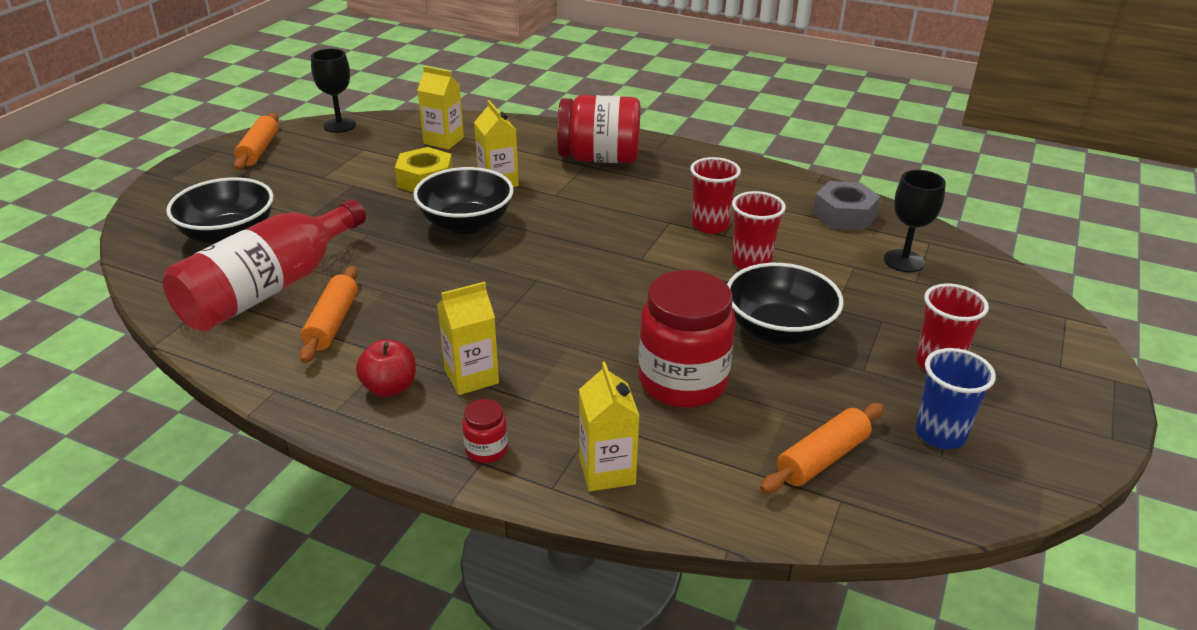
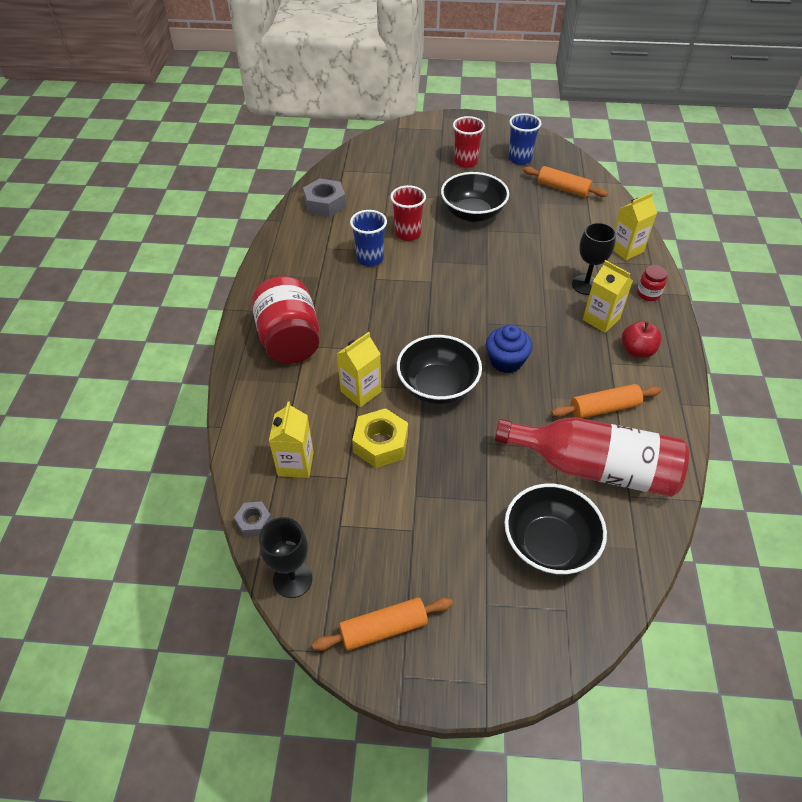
camera: 110 degrees left, 15 degrees up
red jar [638,270,736,408] -> none
red cup [690,157,741,234] -> blue cup [350,210,387,266]
black goblet [884,170,946,272] -> black goblet moved to [572,223,616,295]
none -> grey nut [234,501,272,537]
none -> blue cupcake [486,324,533,373]

